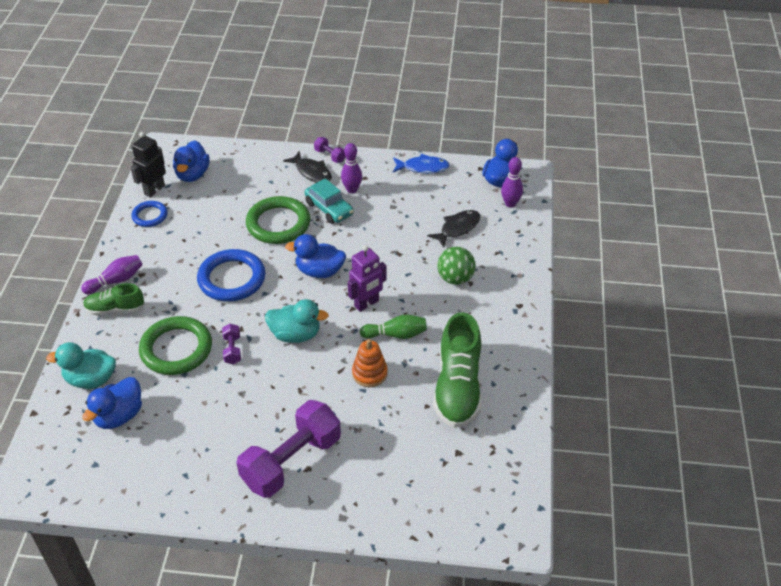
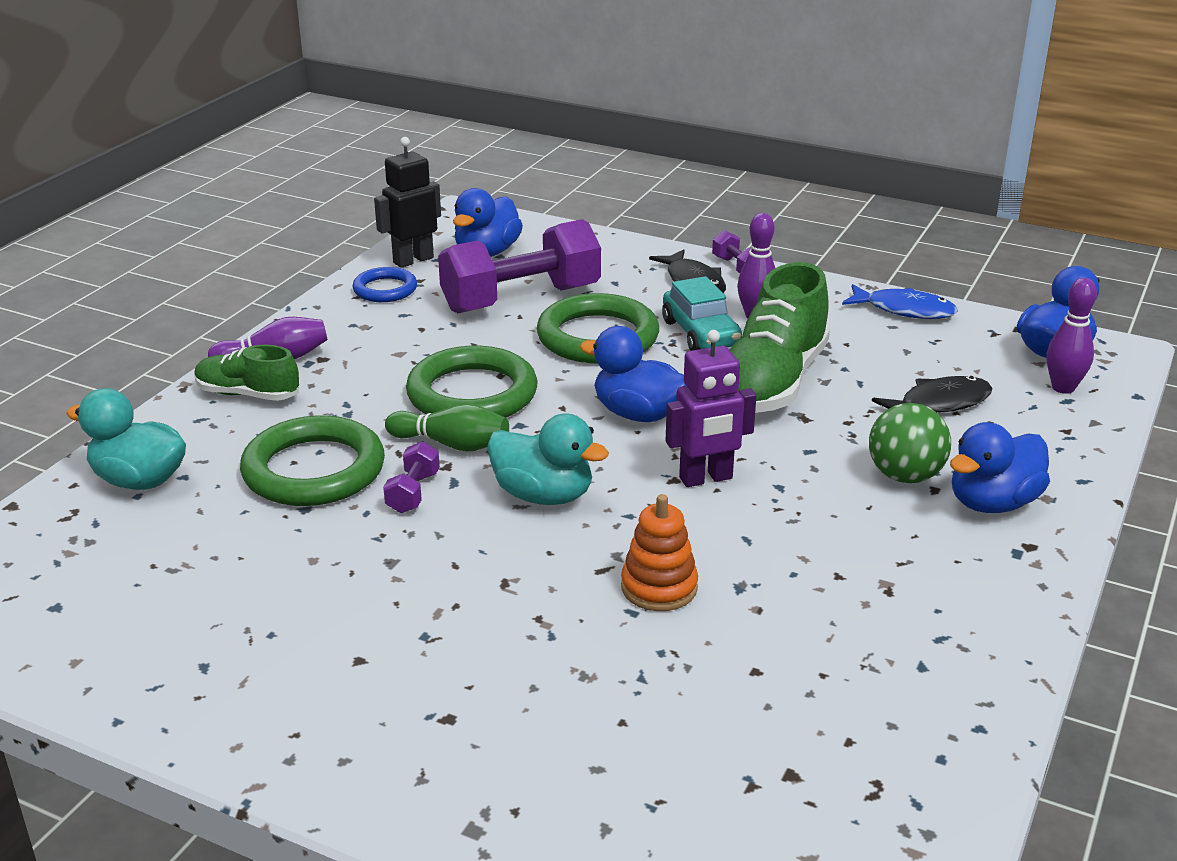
camera: 20 degrees right, 15 degrees down
blue duck [82,377,142,429] -> blue duck moved to [950,422,1050,513]
blue ring [197,249,265,302] -> green ring [406,346,538,418]
purple dumbbell [236,400,341,498] -> purple dumbbell moved to [438,219,601,313]
green bowling pin [360,314,427,339] -> green bowling pin moved to [385,404,509,452]
green shoe [433,312,482,428] -> green shoe moved to [730,262,830,413]

